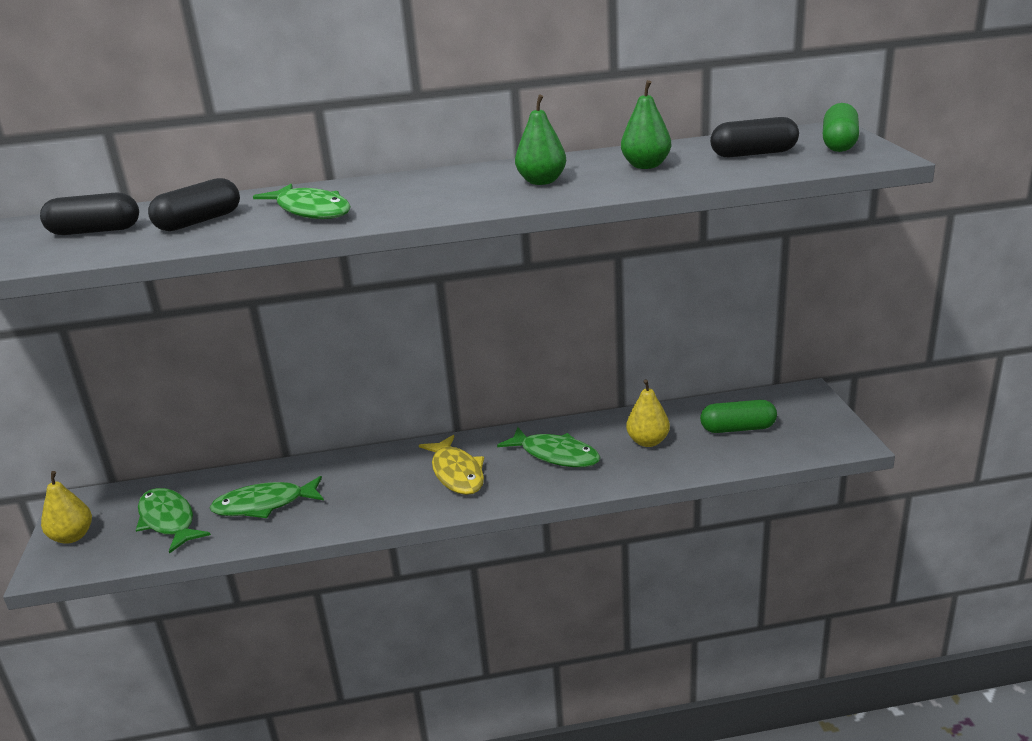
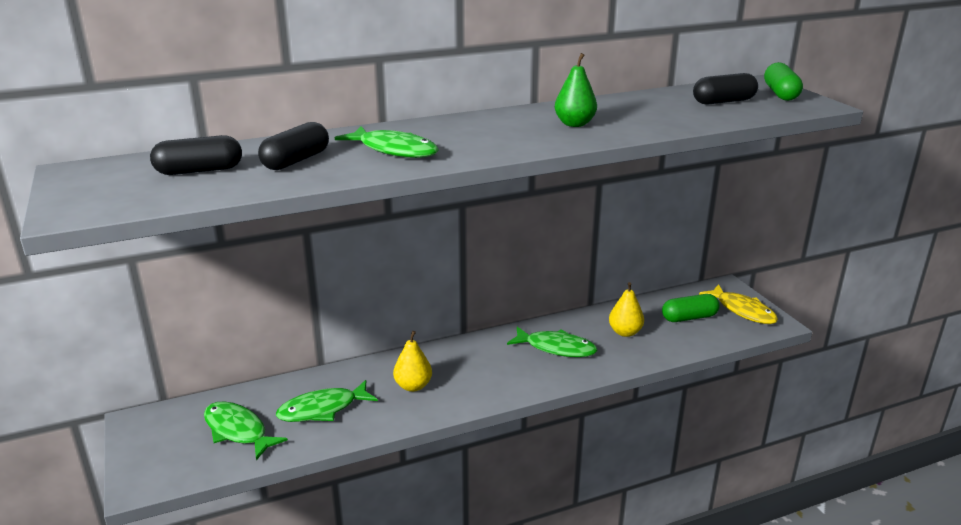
camera: 15 degrees left, 0 degrees up
yellow pear [41,471,92,544] -> yellow pear moved to [393,331,432,392]
yellow fish [419,435,484,495] -> yellow fish moved to [699,284,778,324]
green pear [621,80,671,169] -> none

